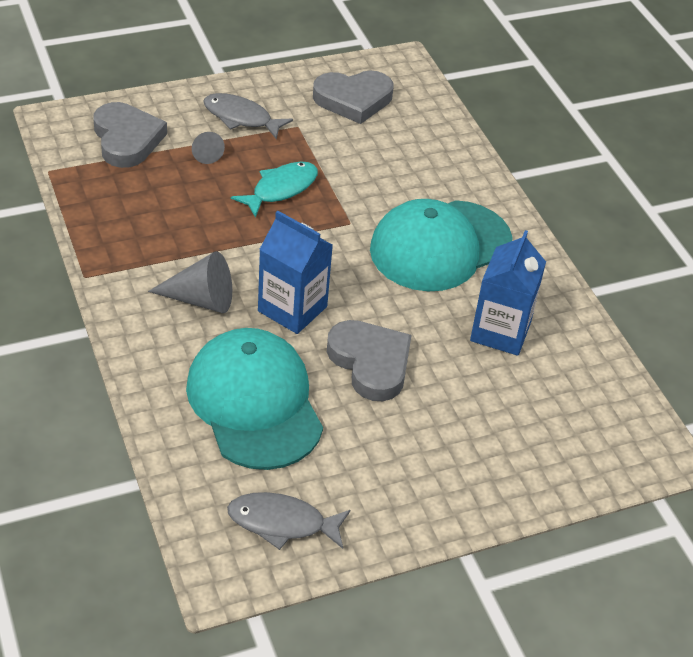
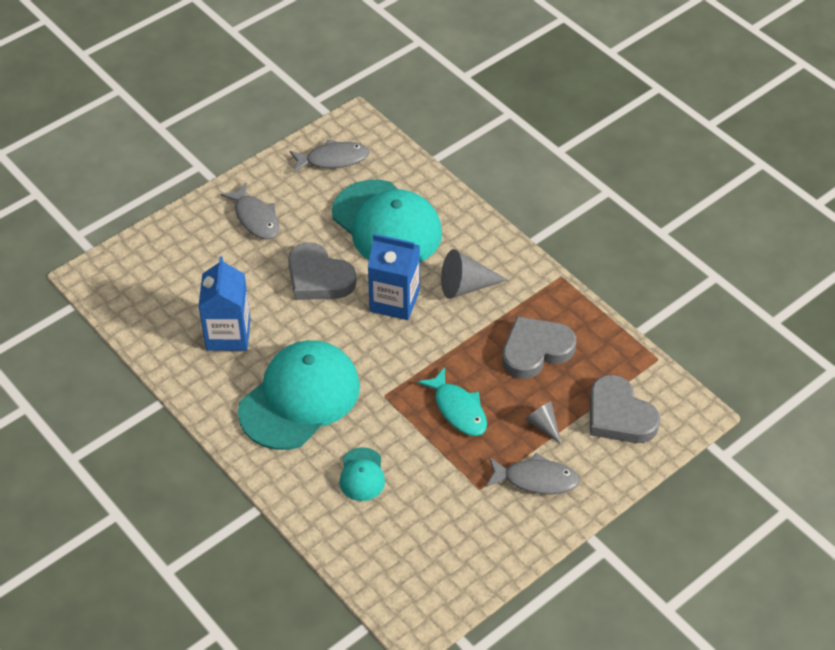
camera: 165 degrees right, 5 degrees up
turquoise fish [231,162,318,218] -> turquoise fish turned 60 degrees counterclockwise [417,367,487,436]
grey heart [313,70,394,124] -> grey heart moved to [502,317,576,379]
none -> grey fish [220,182,279,240]
none -> turquoise cap [340,447,385,501]

